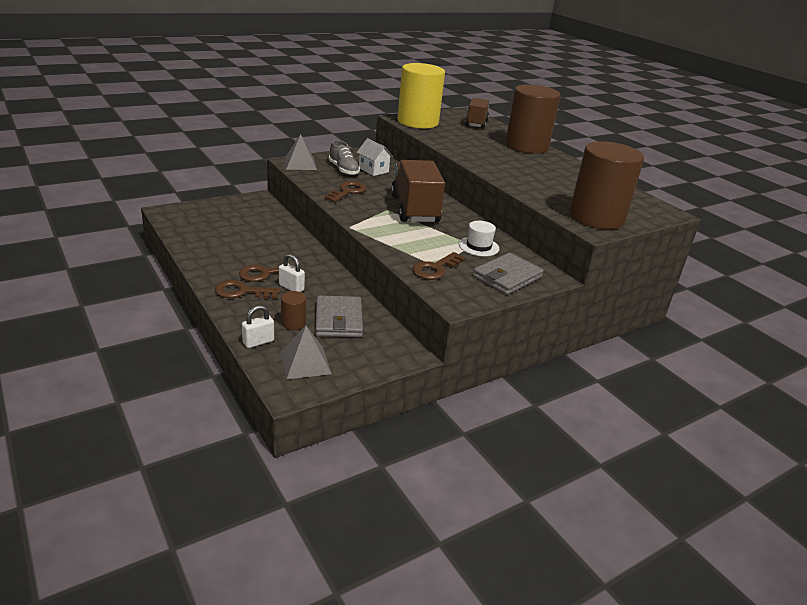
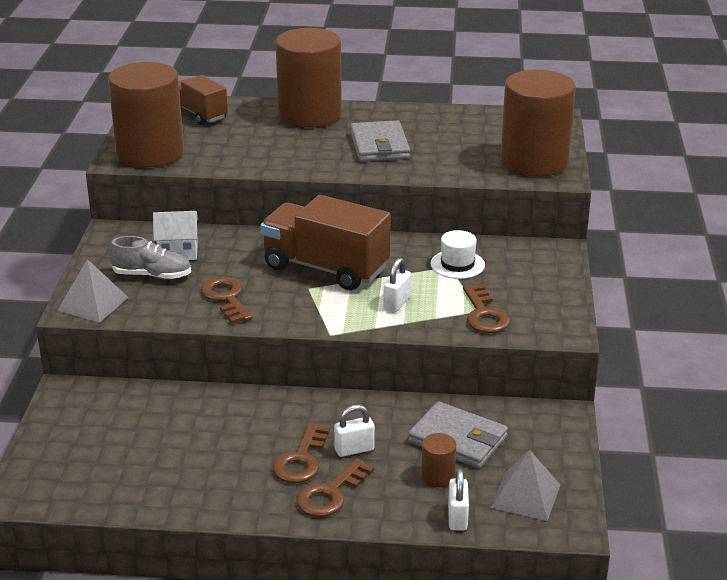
camera: 50 degrees left, 0 degrees up
yellow cylinder [398,63,445,129] -> brown cylinder [108,62,184,168]
grey wallet [473,253,544,295] -> grey wallet moved to [350,120,410,162]
none -> white padlock [383,258,411,312]

